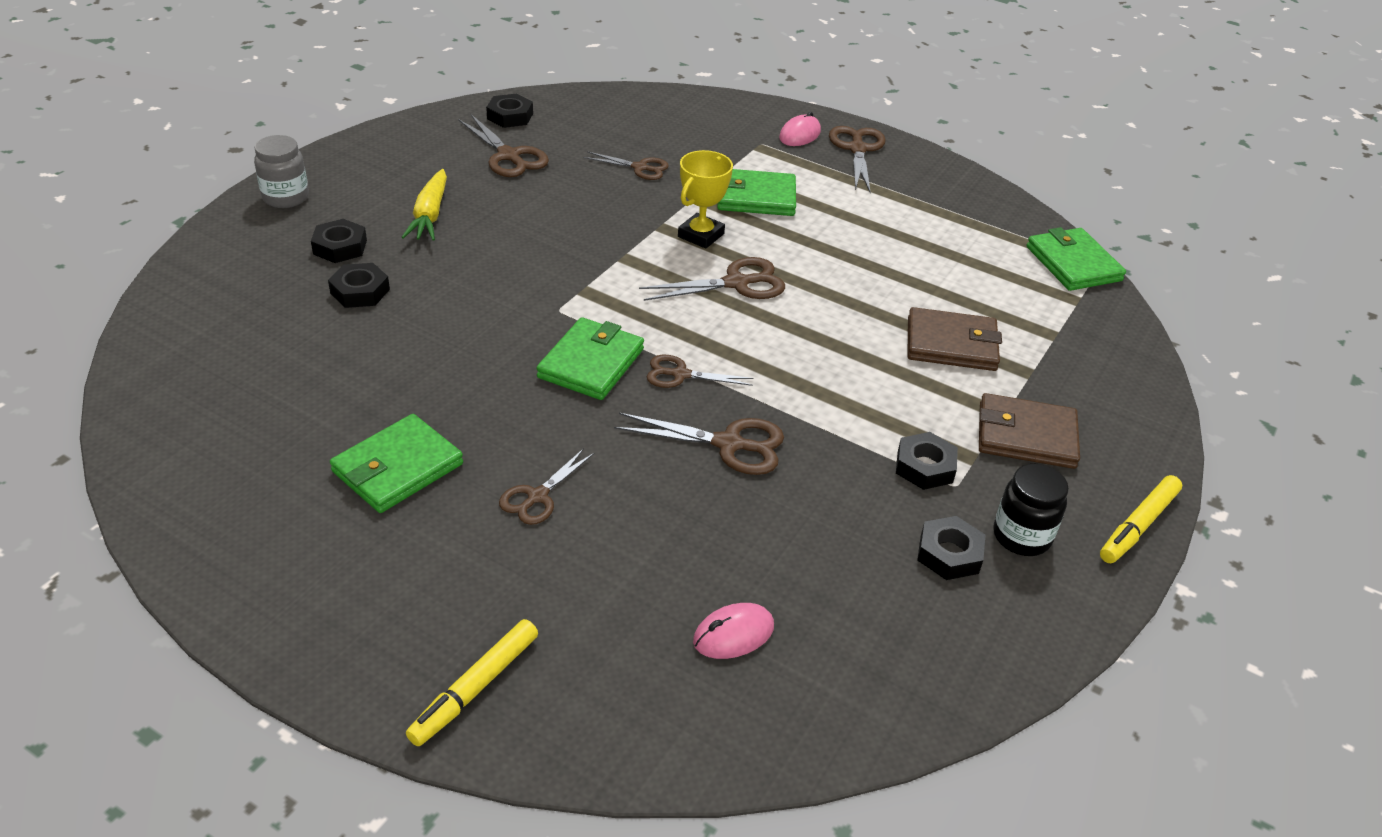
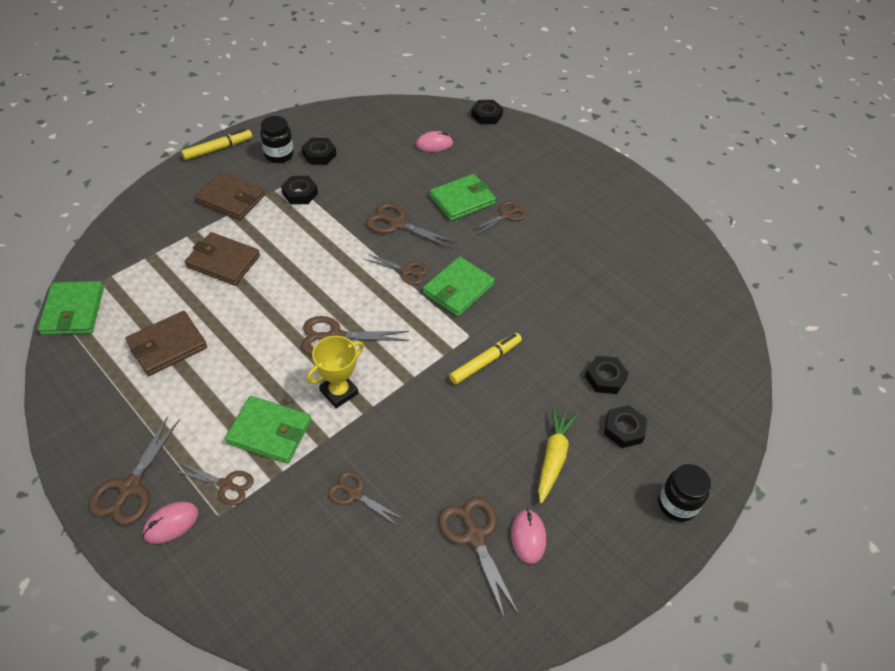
camera: 165 degrees left, 10 degrees up
grey jar [254,135,309,208] -> black jar [658,464,711,522]
green wallet [330,414,463,513] -> green wallet moved to [430,174,496,221]
yellow marker [406,619,538,746] -> yellow marker moved to [449,333,522,385]
black nut [486,94,533,128] -> black nut moved to [471,100,503,124]
none -> brown wallet [126,311,207,376]
none -> brown scissors [175,463,254,506]
none -> pink mouse [511,509,546,564]

